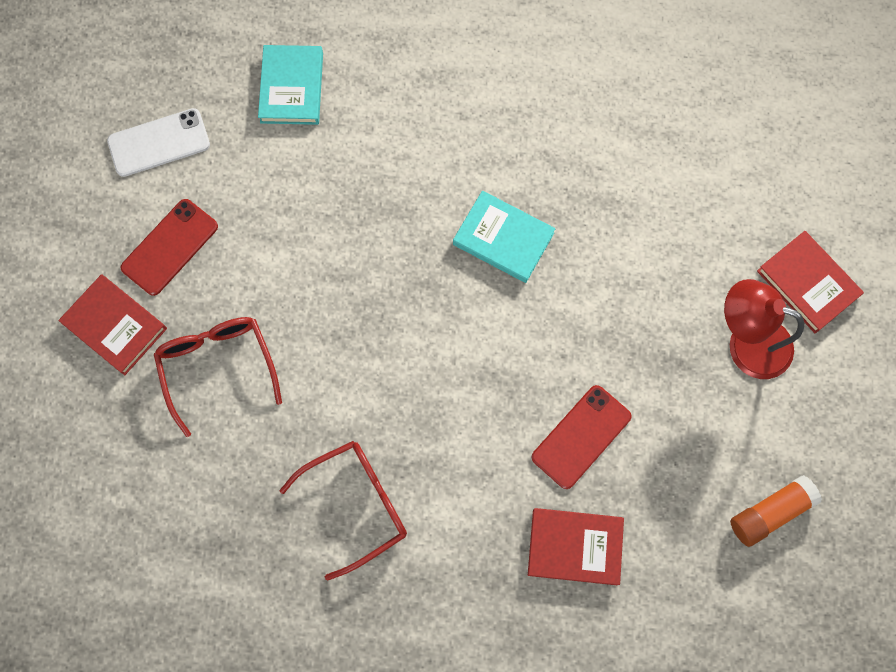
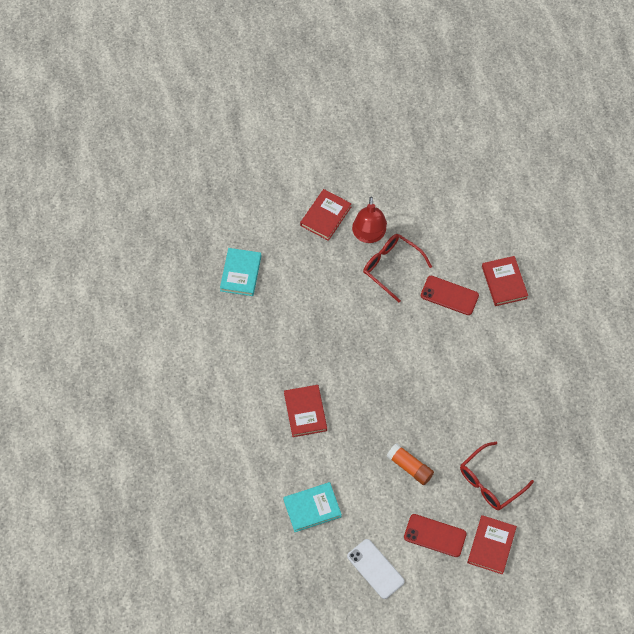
camera: 110 degrees left, 10 degrees down
red glasses [280,441,407,580] -> red glasses moved to [363,234,432,302]
turquoise book [453,191,555,283] -> turquoise book moved to [220,248,261,296]
orange glue stick [730,475,822,547] -> orange glue stick moved to [386,443,434,485]
none -> red book [284,385,327,437]

